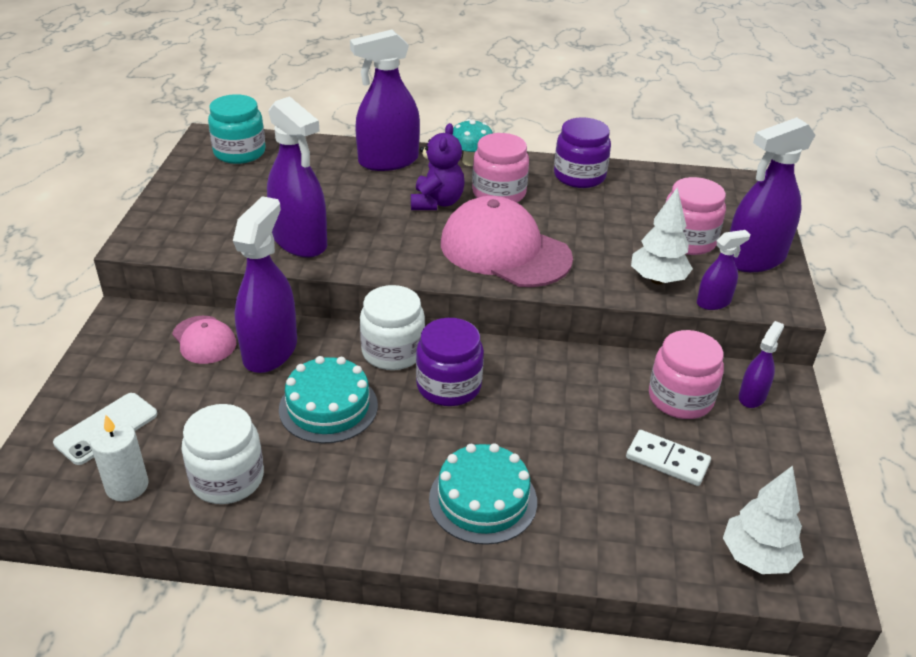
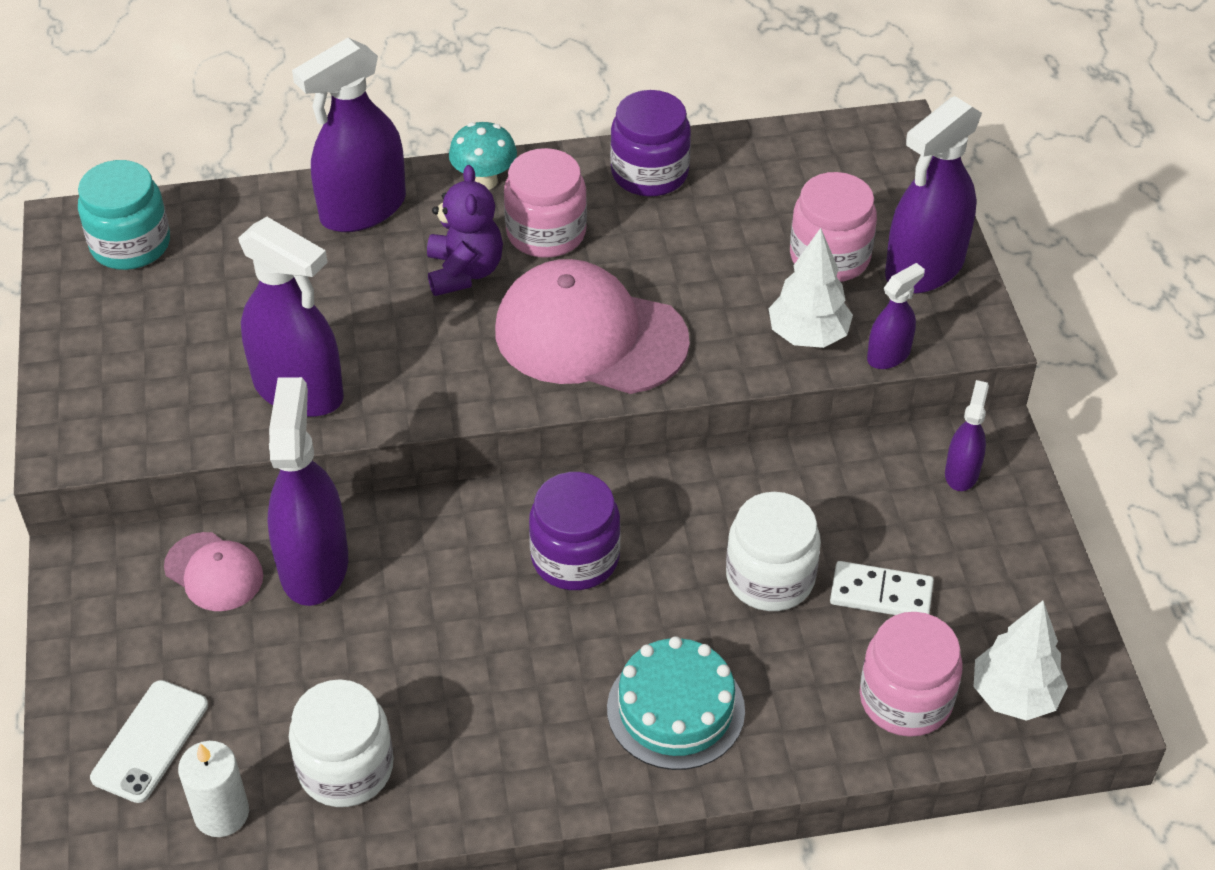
camera: 15 degrees left, 10 degrees up
turquoise cake [279,356,378,444] -> none
white jar [360,285,425,370] -> white jar moved to [726,492,821,611]
pink jar [649,330,724,419] -> pink jar moved to [860,612,963,737]

